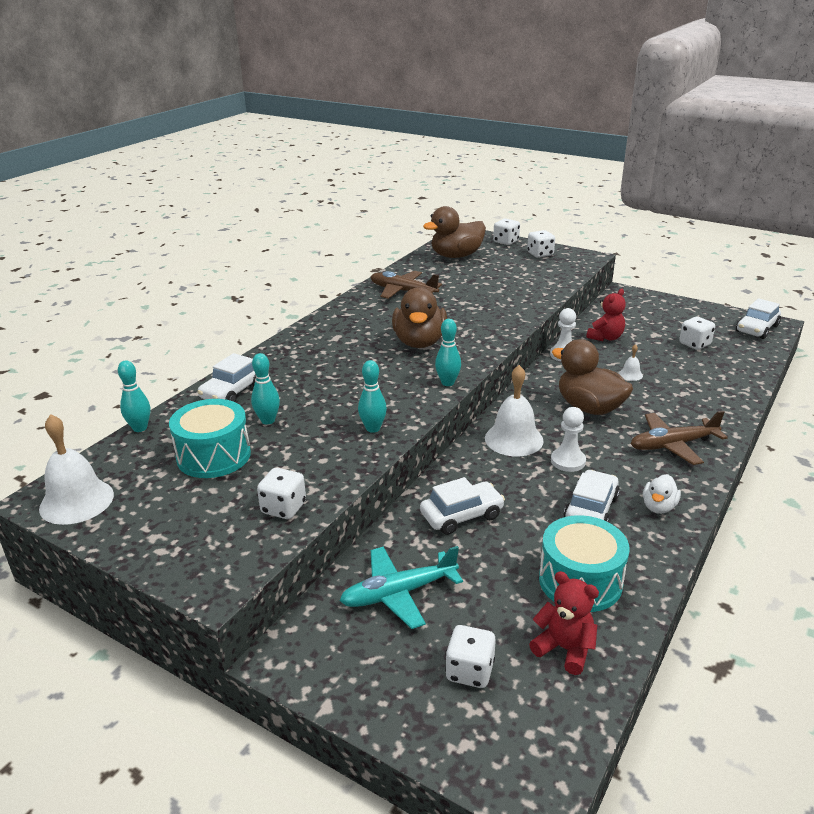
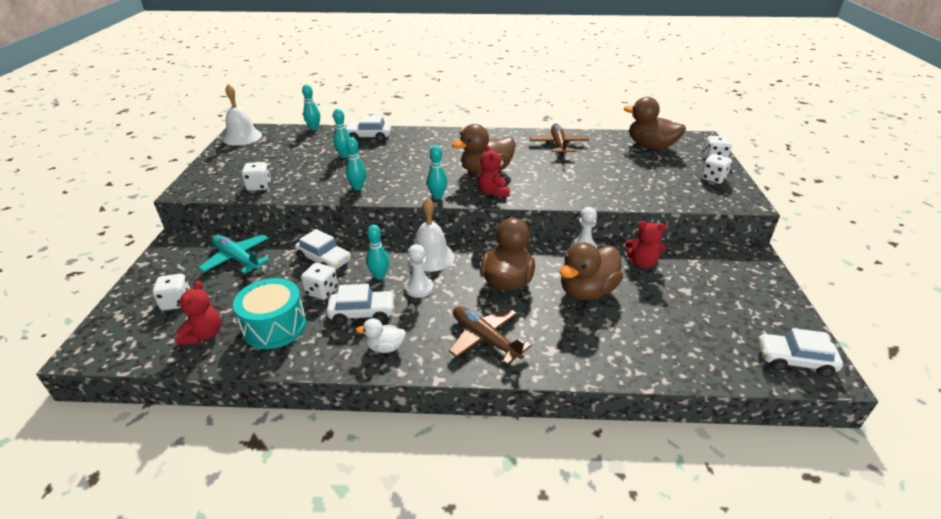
camera: 60 degrees right, 5 degrees up
turquoise drum [169,399,251,478] -> none
white bell [619,344,643,381] -> brown duck [560,242,623,300]
white dice [679,317,715,350] -> white dice moved to [301,263,338,300]
none -> turquoise bowling pin [366,224,389,280]
none -> red teddy bear [478,145,510,197]

